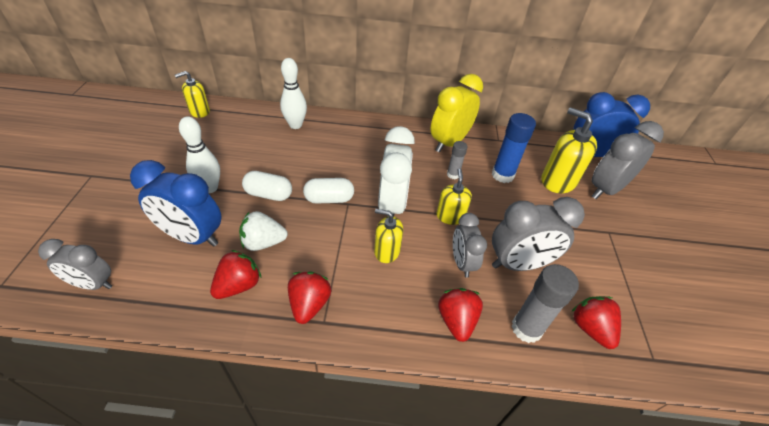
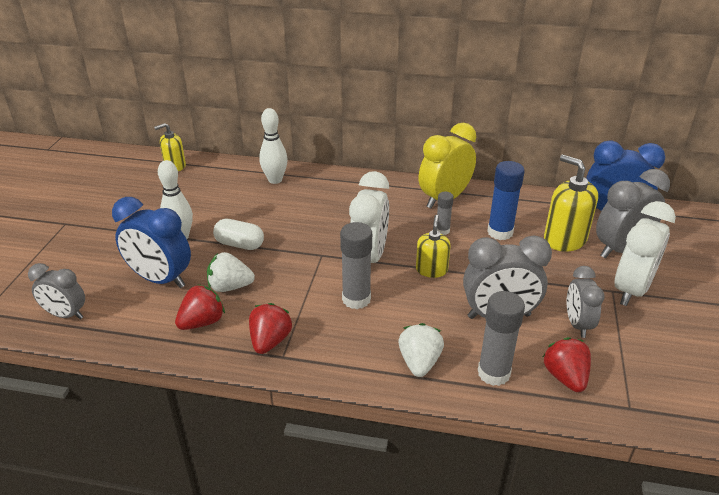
camera: 10 degrees right, 10 degrees down
white capsule [303,178,354,204] -> none
yellow soap dispenser [374,209,403,263] -> grey glue stick [340,222,372,309]
red strawberry [438,288,483,342] -> white strawberry [398,323,444,377]
grey clock [453,213,487,278] -> grey clock moved to [567,266,605,338]
none -> white clock [615,201,676,306]

